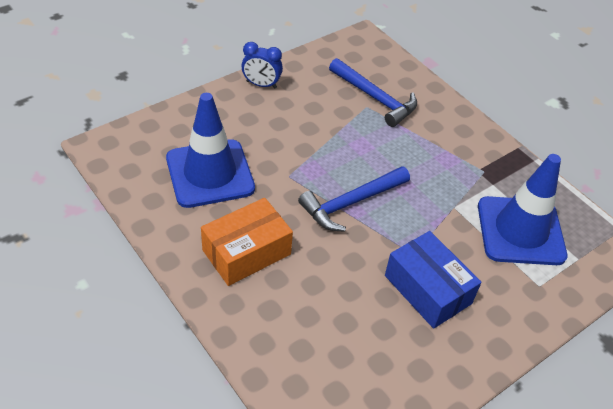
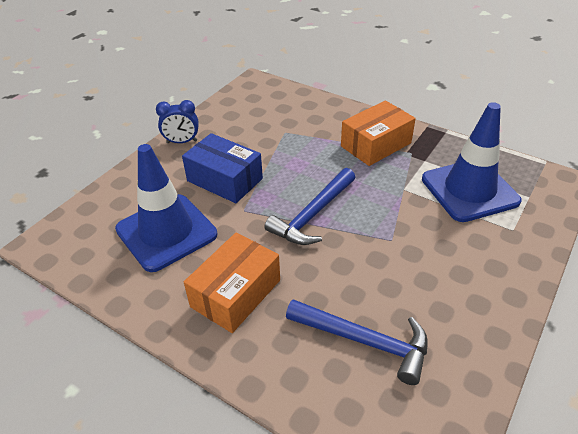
camera: 15 degrees left, 5 degrees down
blue hammer [329,58,417,127] -> blue hammer moved to [286,299,428,385]
blue box [385,231,482,329] -> blue box moved to [182,133,263,203]
none -> orange box [341,100,416,166]

